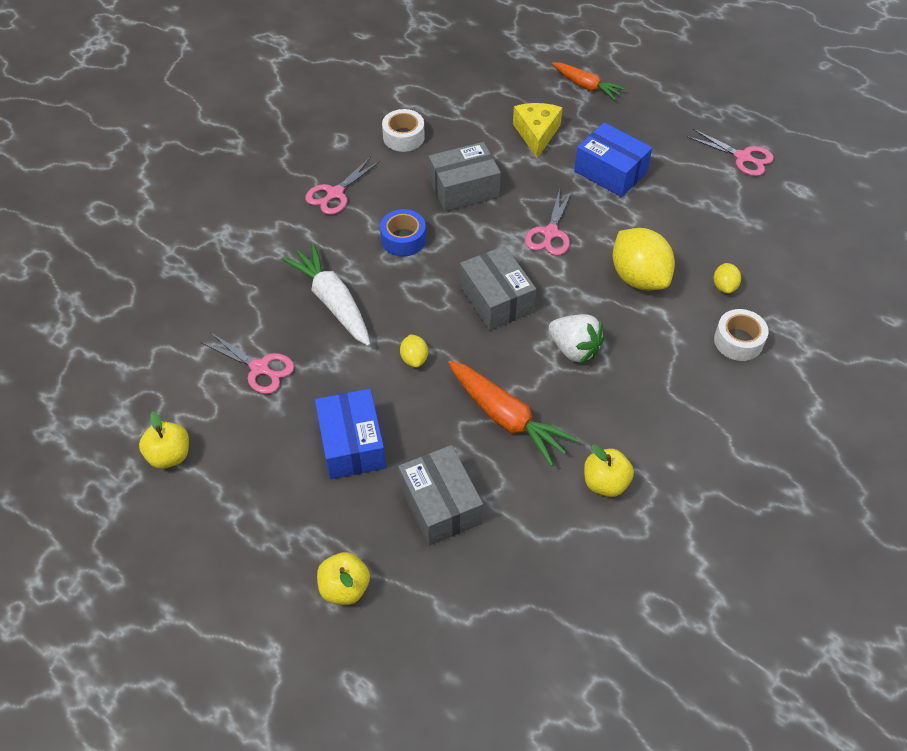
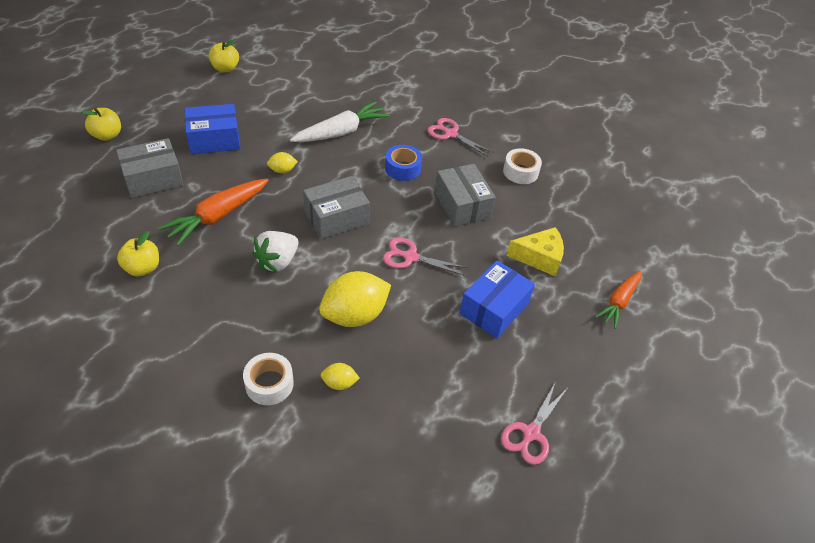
camera: 85 degrees right, 5 degrees down
pink scissors [201,332,294,394] -> none

